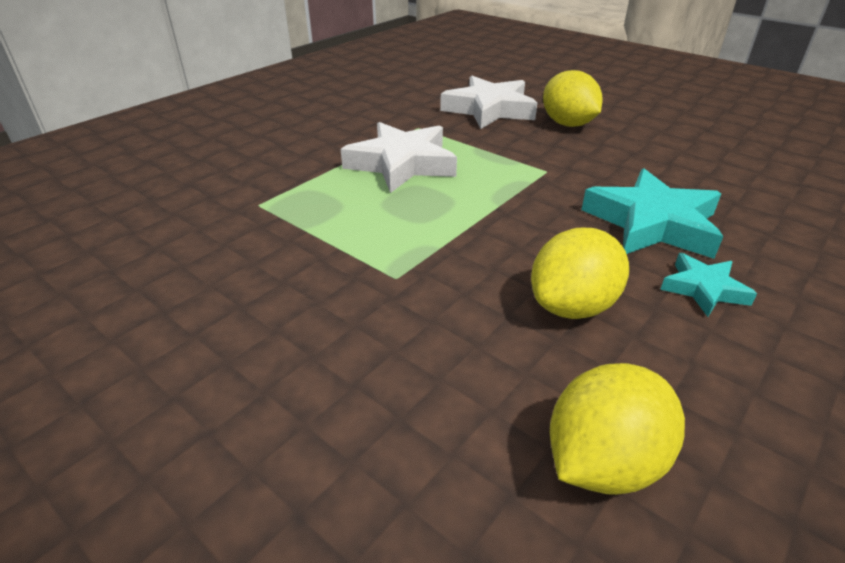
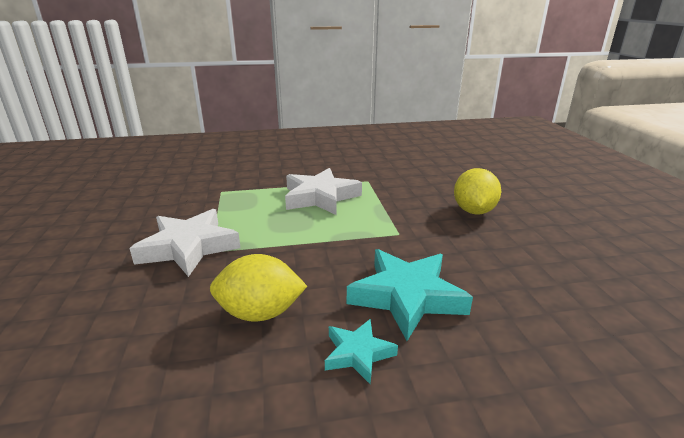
camera: 40 degrees right, 10 degrees down
white star [440,76,537,129] -> white star moved to [129,209,241,277]
yellow lemon [550,363,685,495] -> none

